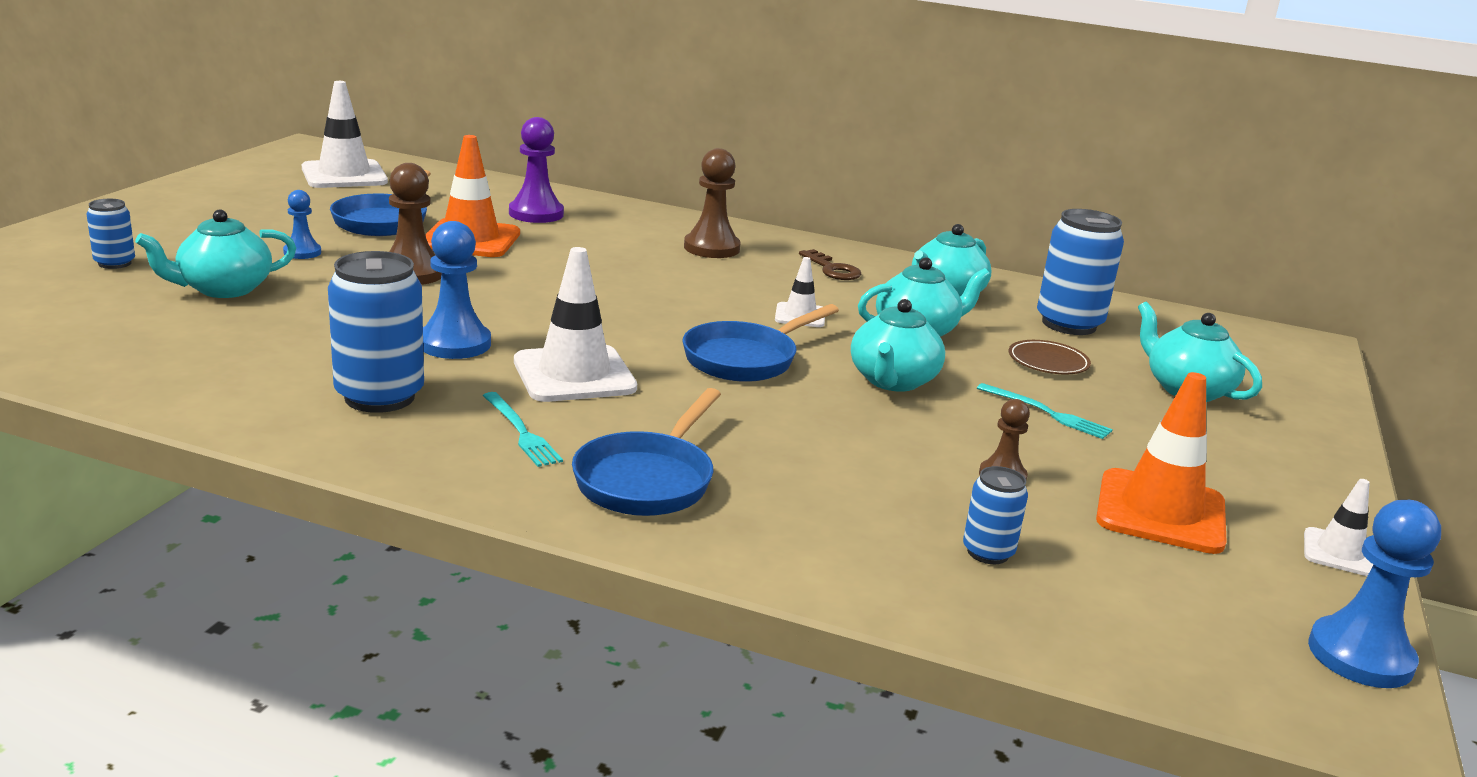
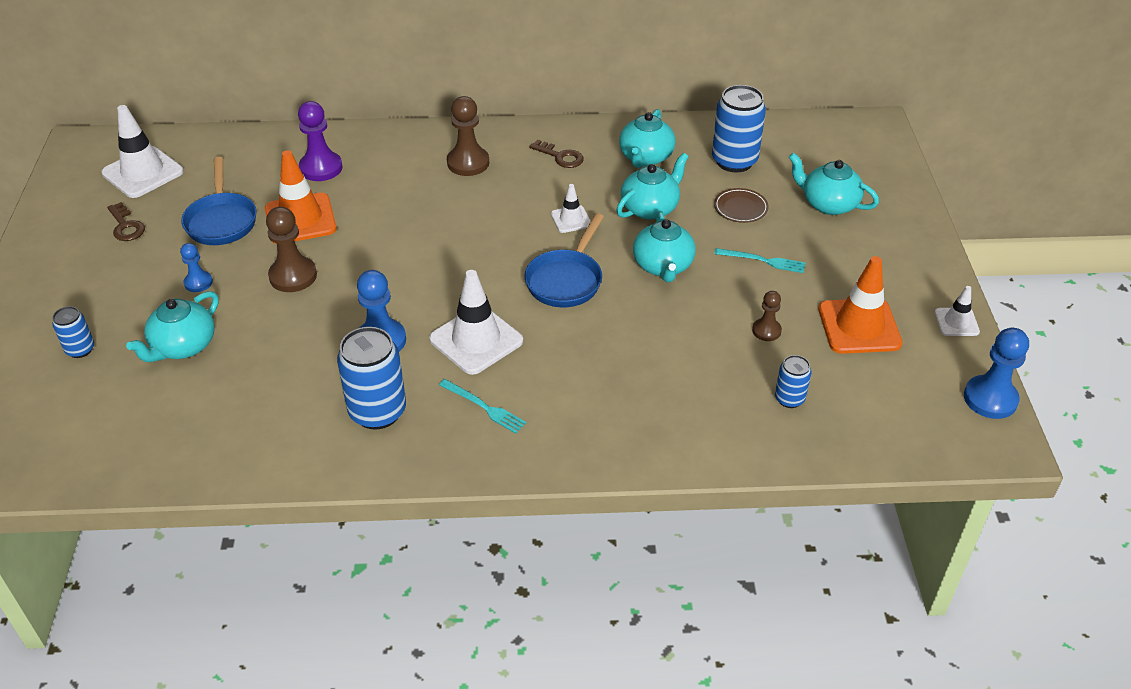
camera: 20 degrees left, 20 degrees up
blue pan [572,388,721,516] -> none
none -> brown key [107,202,145,241]

